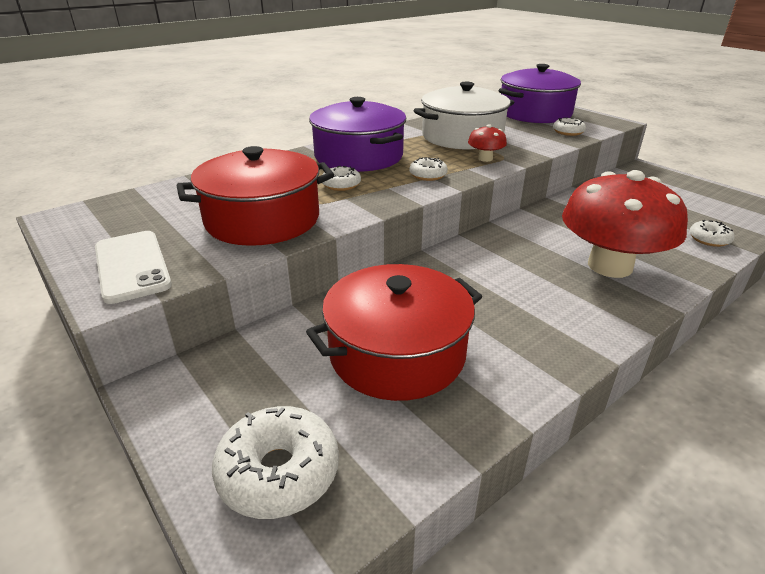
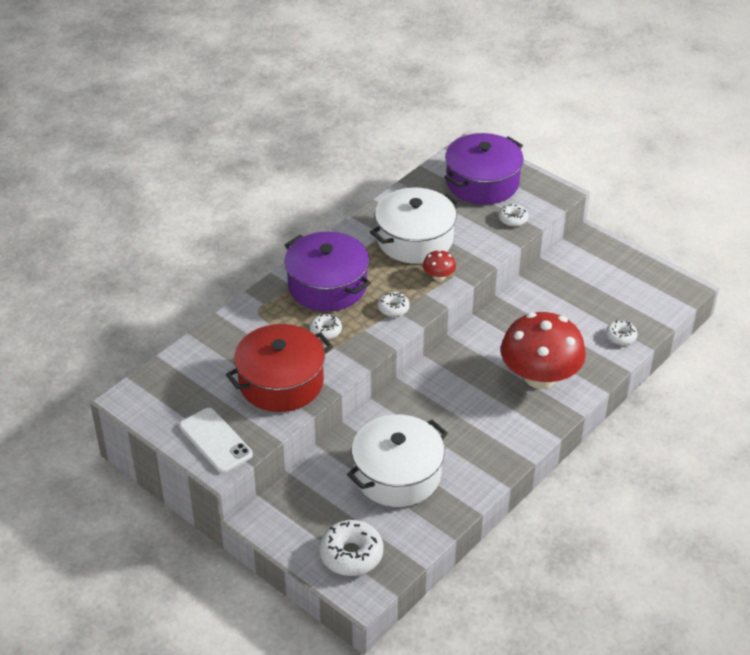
camera: 10 degrees left, 10 degrees up
red pot [306,264,482,401] -> white pot [347,415,448,507]

